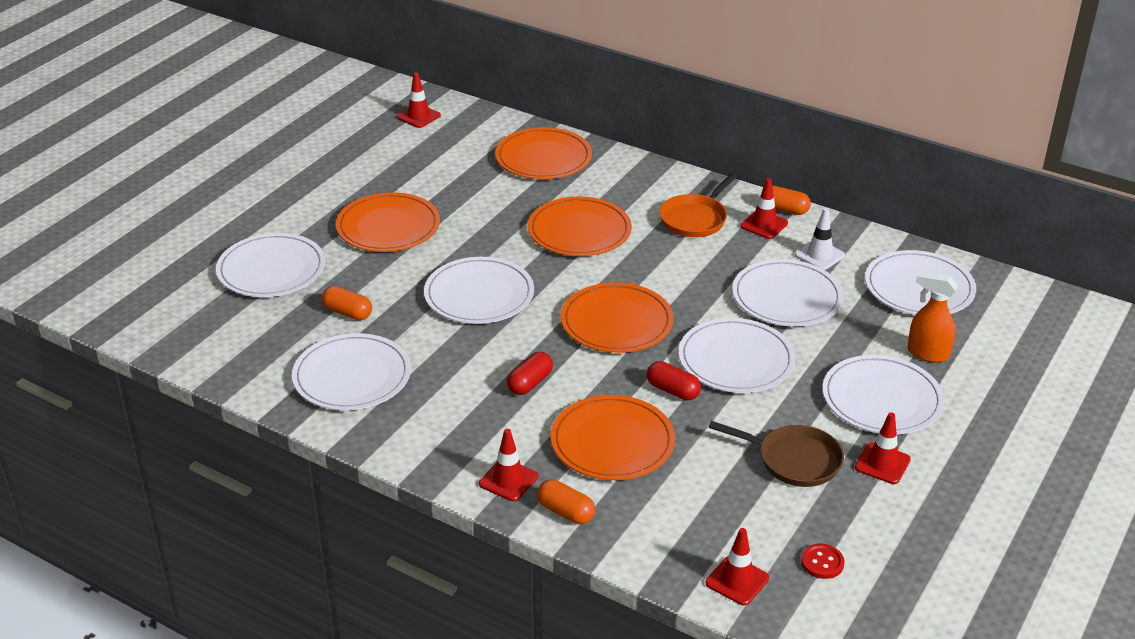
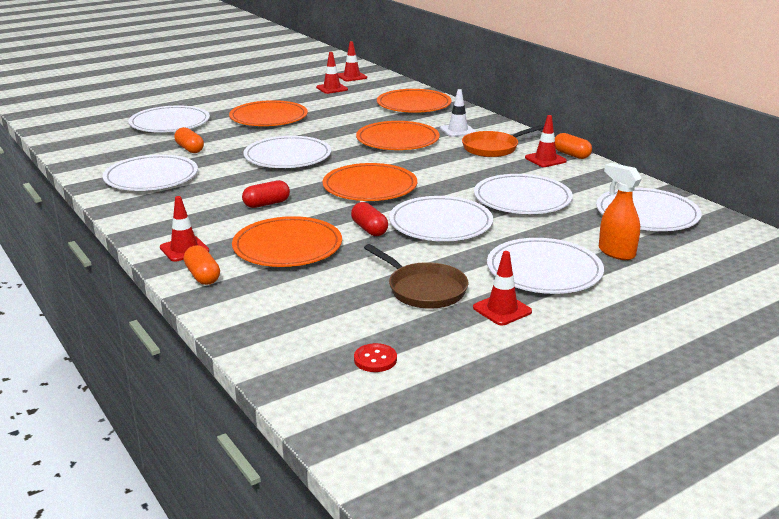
camera: 25 degrees right, 10 degrees down
red traffic cone [706,528,769,606] -> red traffic cone moved to [316,52,348,94]
white traffic cone [795,208,845,270] -> white traffic cone moved to [440,89,476,137]

